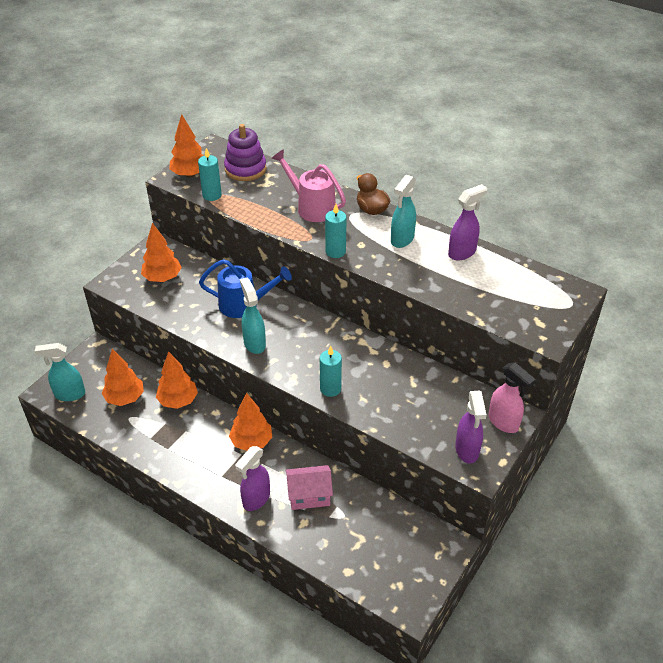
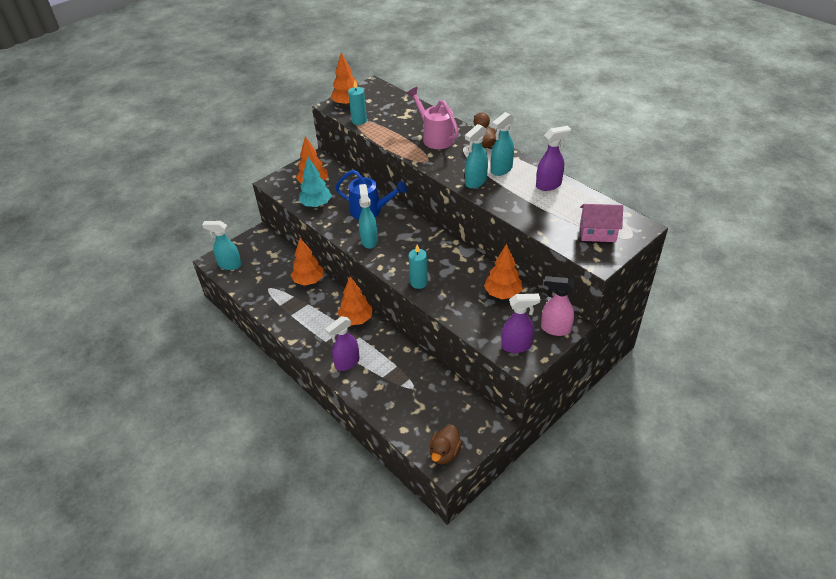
camera: 15 degrees right, 0 degrees up
orange tree [102,349,144,406] -> orange tree moved to [484,244,523,299]
purple stacking toy [224,124,266,181] -> none
pink house [286,465,333,510] -> pink house moved to [580,204,623,242]
turquoise candle [325,204,347,258] -> none
purple spray bottle [455,391,487,464] -> purple spray bottle turned 105 degrees counterclockwise [501,294,540,353]
pink spray bottle [488,362,536,433] -> pink spray bottle turned 135 degrees clockwise [541,276,574,336]
none -> turquoise tree [299,157,332,207]
none -> brown duck [429,425,462,464]
none -> turquoise spray bottle [465,124,488,188]

